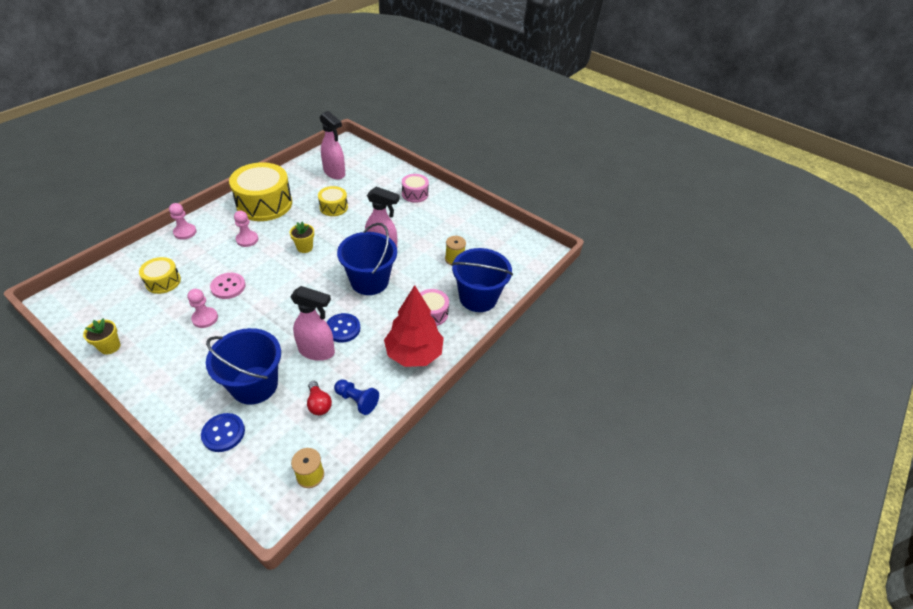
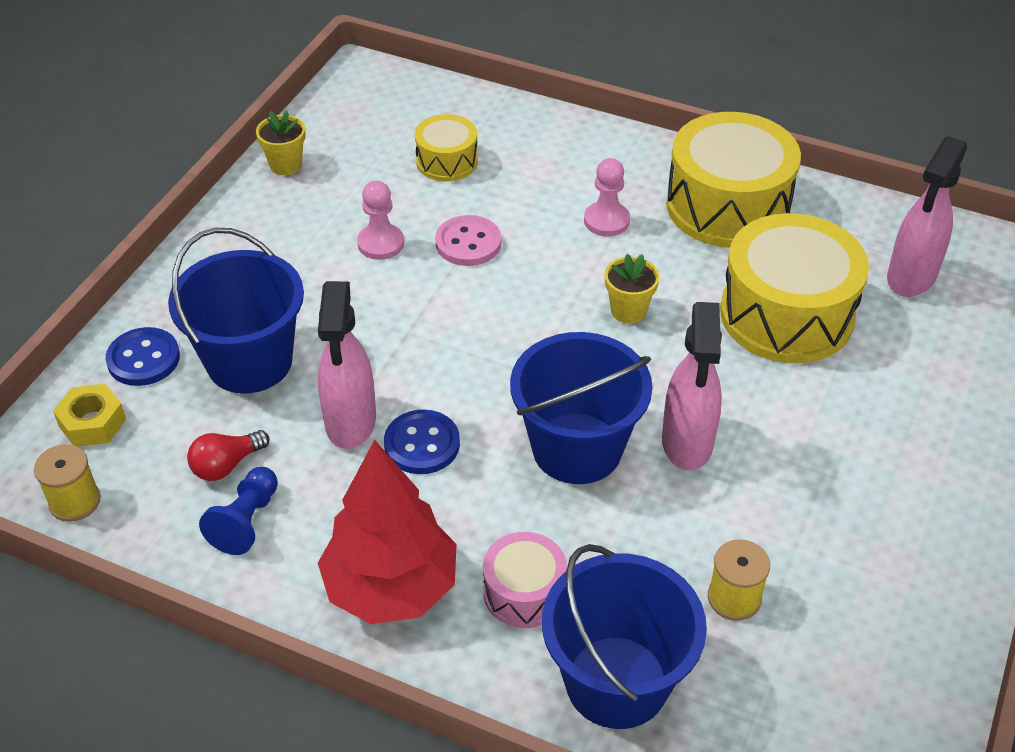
camera: 80 degrees right, 0 degrees up
pink pawn [169,203,197,240] -> none
yellow drum [318,186,348,216] -> yellow drum [720,213,869,364], size x1.93
pink drum [402,174,429,203] -> none
none -> yellow nut [53,384,126,447]

